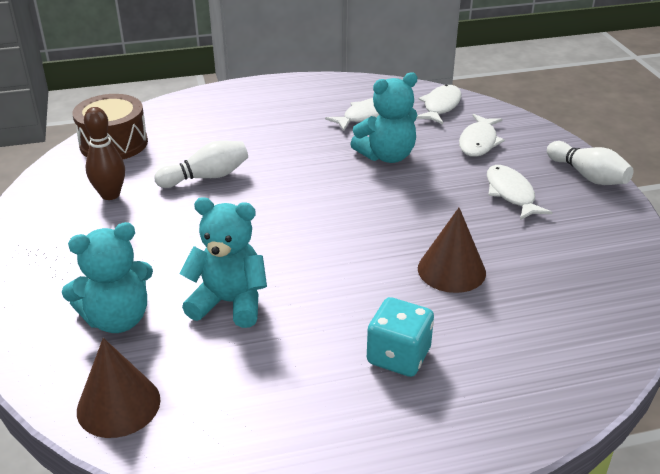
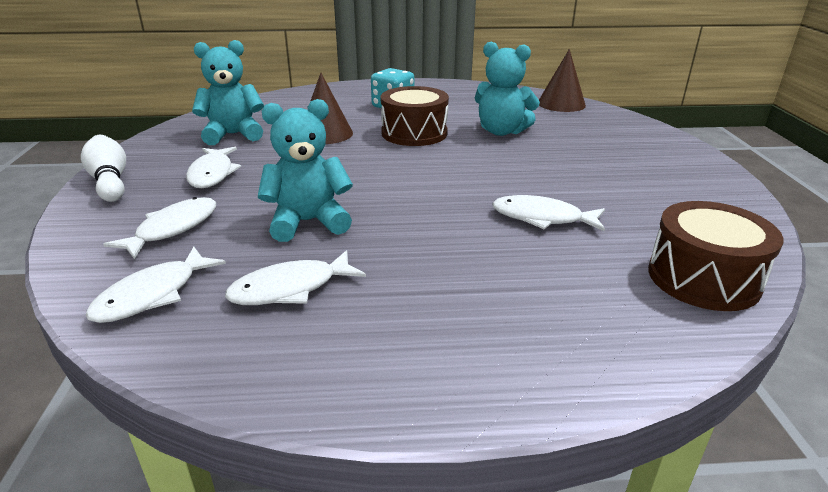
camera: 170 degrees left, 5 degrees down
turquoise teddy bear [62,222,153,333] -> turquoise teddy bear moved to [192,40,264,145]
brown bowling pin [84,107,125,200] -> none
white bowling pin [154,141,248,188] -> white fish [492,195,605,232]
none -> brown drum [381,86,449,146]

